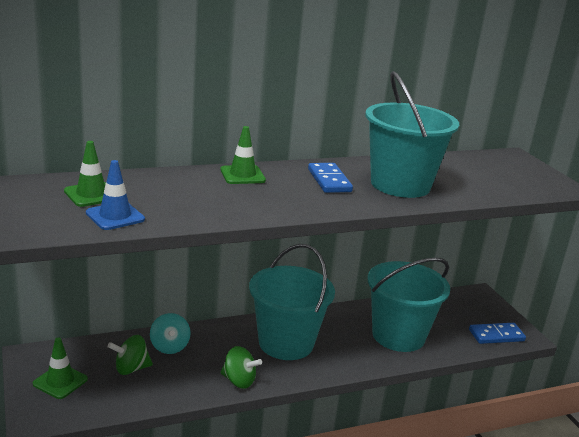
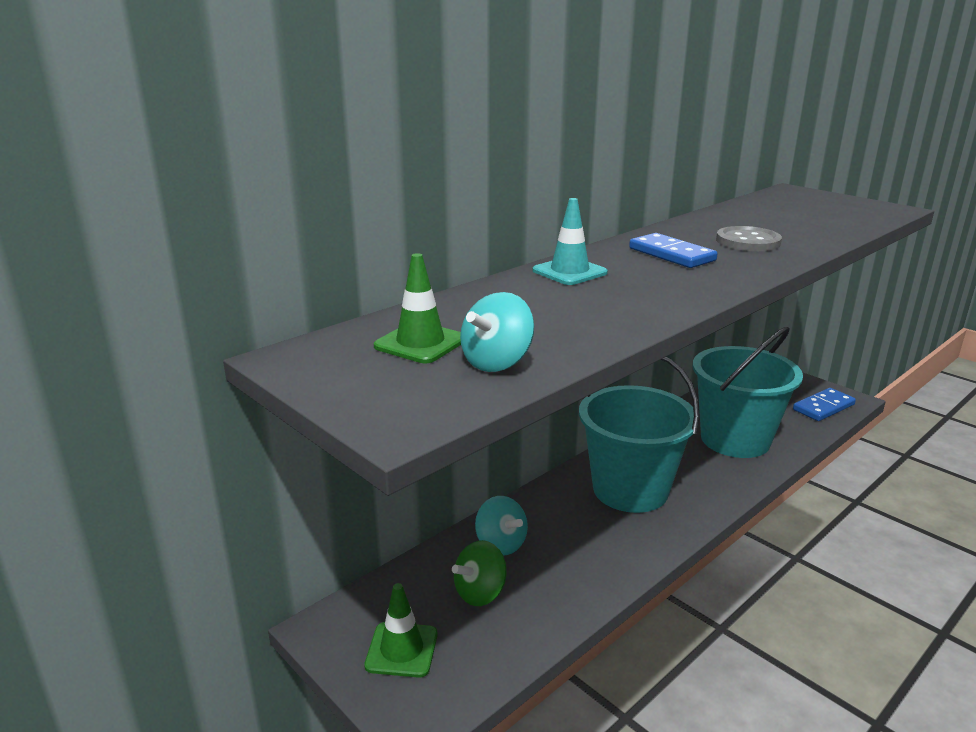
camera: 20 degrees left, 0 degrees up
blue traffic cone [86,160,145,230] -> turquoise spinning top [460,292,534,372]
green traffic cone [220,126,266,184] -> turquoise traffic cone [533,198,608,285]
green spinning top [220,346,262,389] -> none
turquoise bucket [365,71,459,198] -> grey button [716,226,782,251]

